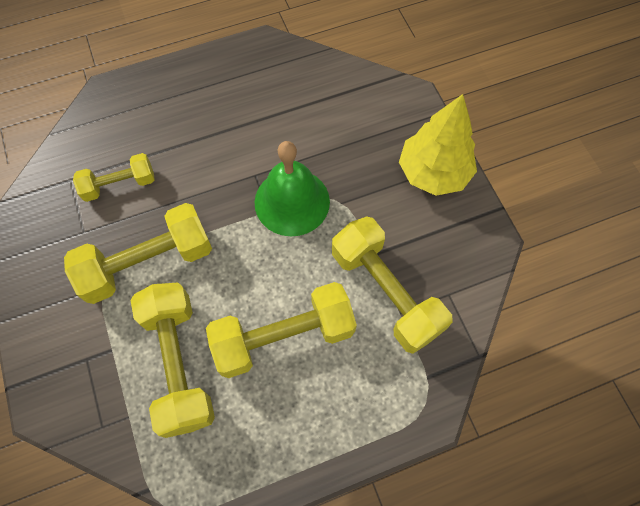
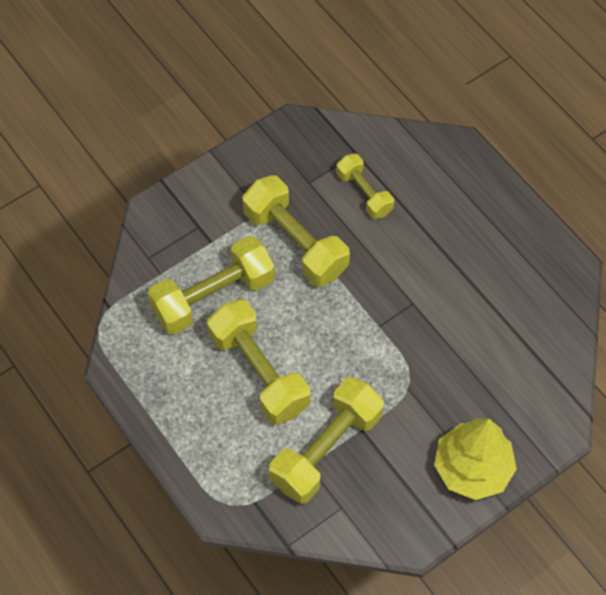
camera: 75 degrees right, 5 degrees down
green bell [255,141,330,236] -> none

